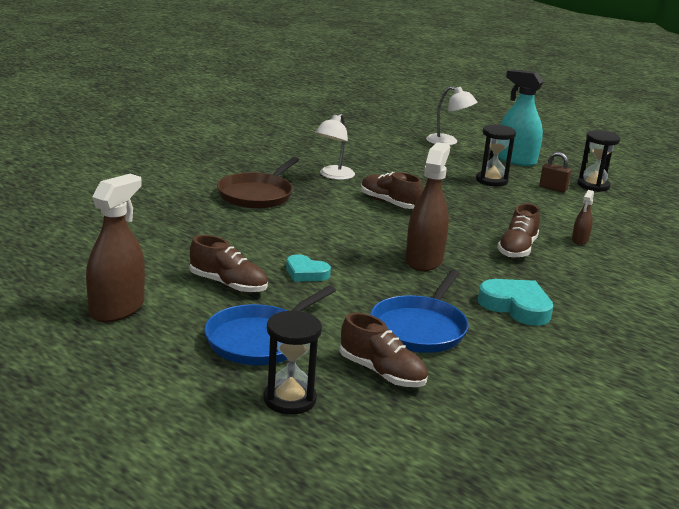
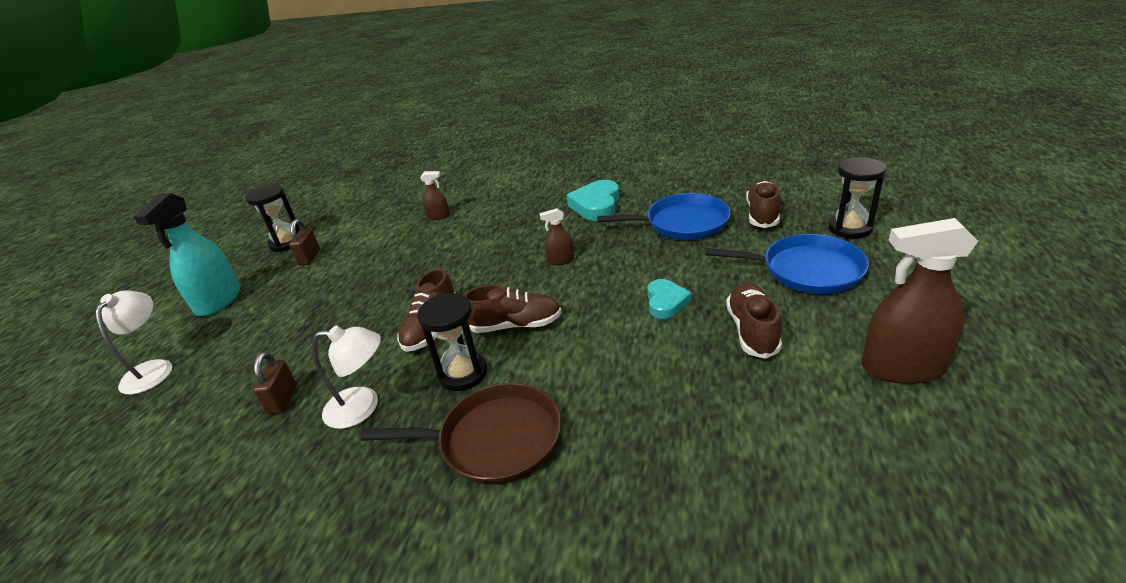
camera: 110 degrees left, 10 degrees up
brown spray bottle [406,142,450,271] -> brown spray bottle [539,208,574,265], size x0.48
black hourglass [476,124,516,186] -> black hourglass moved to [417,293,487,391]
brown shoe [497,203,540,258] -> brown shoe moved to [464,285,562,333]
none -> brown padlock [253,352,297,414]

